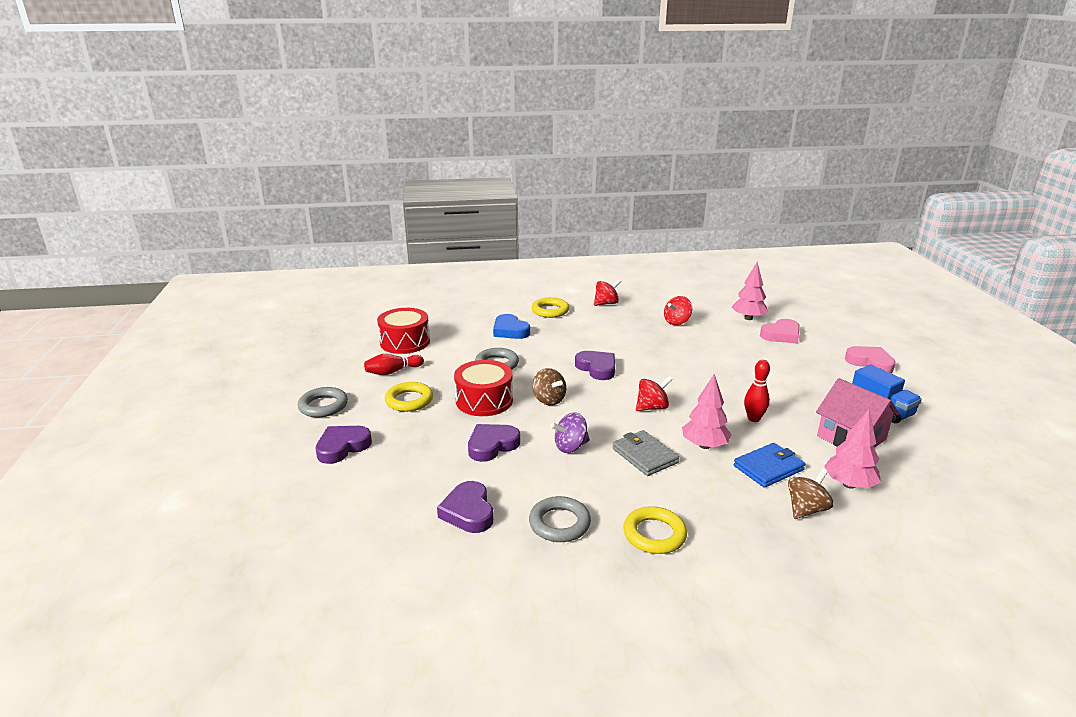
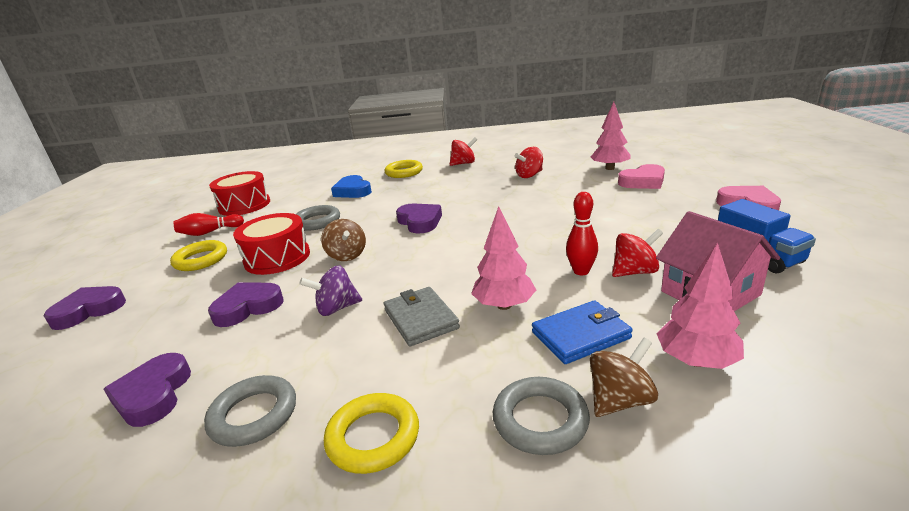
camera: 10 degrees right, 0 degrees up
grey ring [298,387,348,417] -> grey ring moved to [493,377,590,455]
red spinning top [636,376,673,411] -> red spinning top moved to [612,229,663,277]

